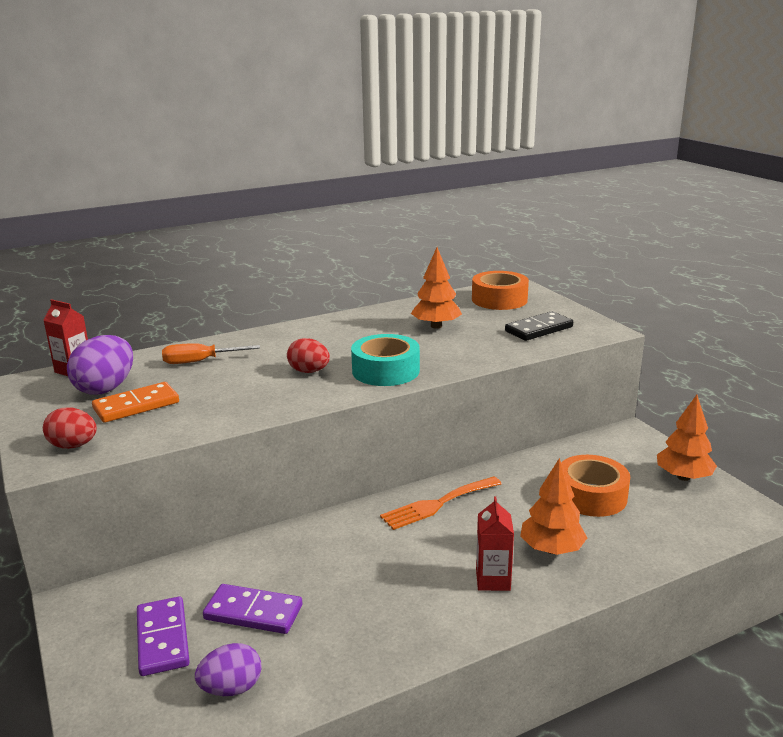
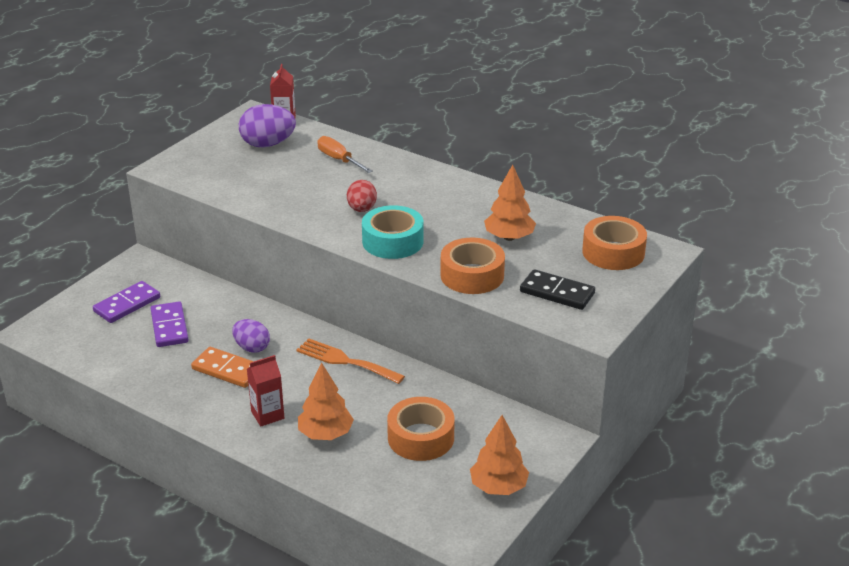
camera: 60 degrees right, 10 degrees up
red egg [43,407,97,449] -> none
orange domino [92,382,179,423] -> orange domino moved to [191,347,254,388]
purple egg [195,643,262,696] -> purple egg moved to [232,319,270,353]
none -> orange tape [440,238,505,294]

